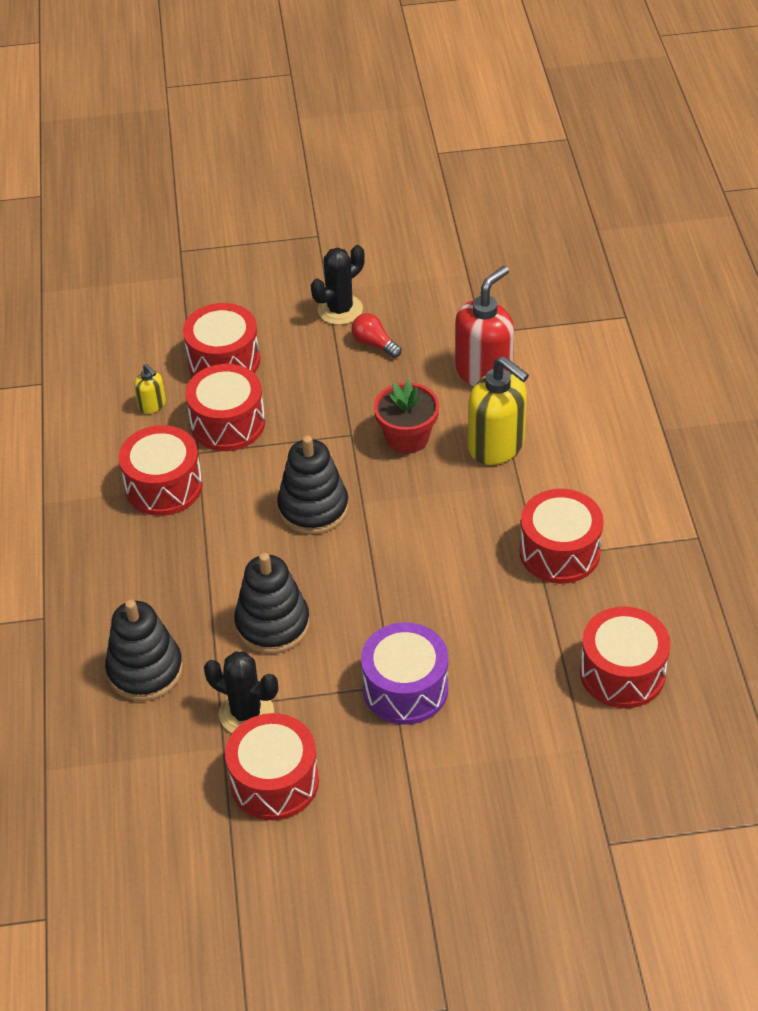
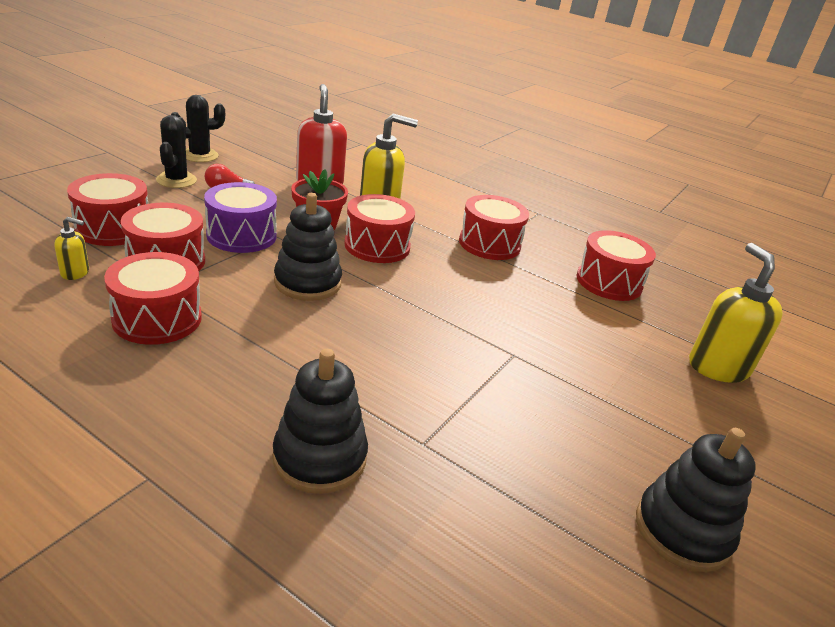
camera: 55 degrees left, 15 degrees down
black cactus [204,652,278,733] -> black cactus moved to [171,95,225,162]
red drum [225,713,319,820] -> red drum moved to [344,194,415,263]
black stacking toy [234,553,310,654] -> black stacking toy moved to [636,428,756,572]
purple drum [361,622,448,725] -> purple drum moved to [204,182,277,253]
none -> yellow soap dispenser [689,243,783,383]

